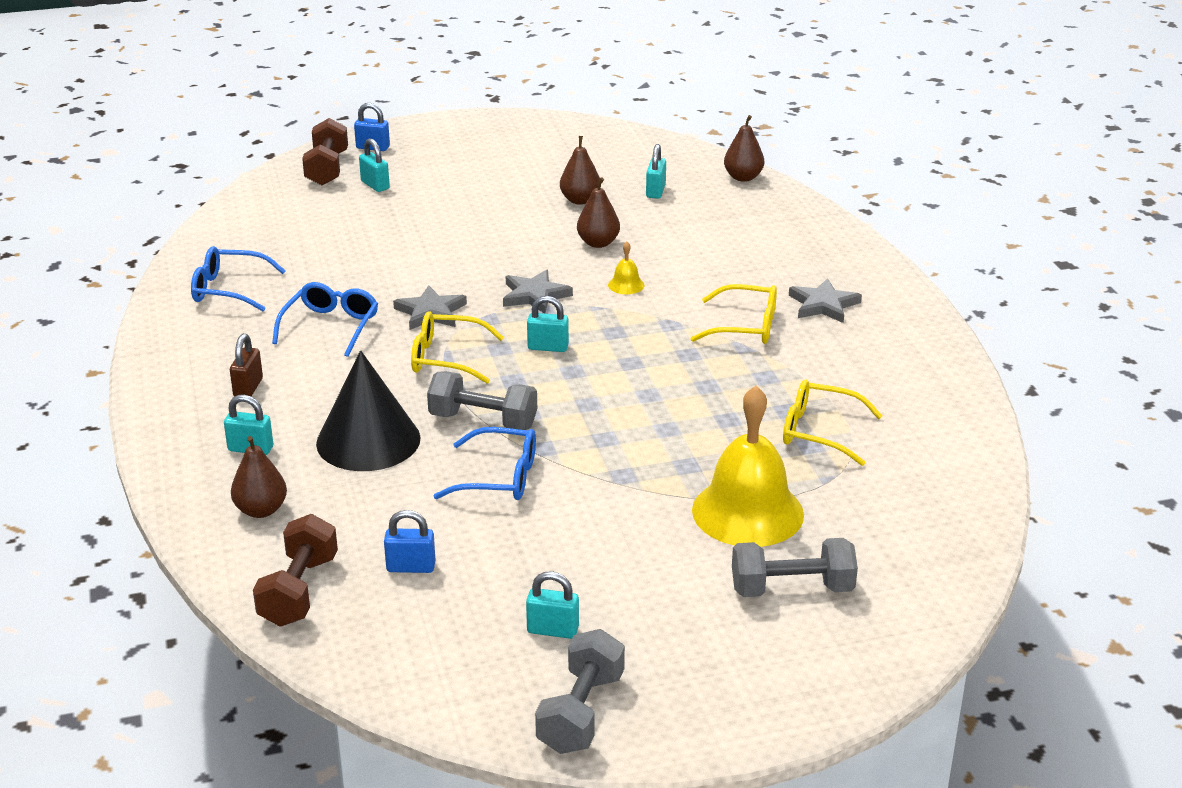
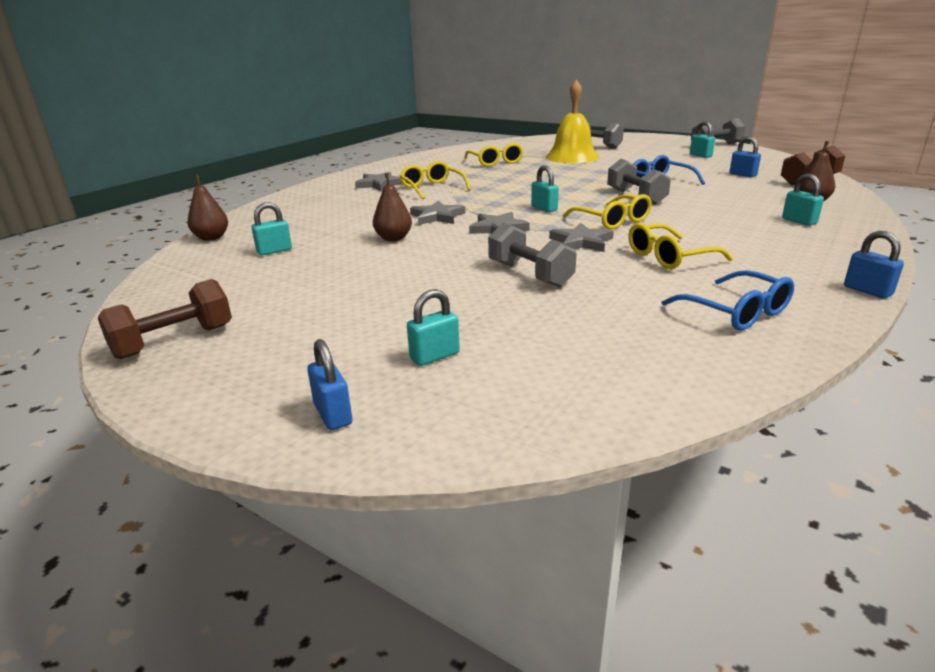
camera: 130 degrees left, 5 degrees down
brown padlock [230,334,263,397] -> none
blue glasses [272,282,378,357] -> yellow glasses [628,223,733,269]
brown dumbbell [302,118,348,185] -> brown dumbbell moved to [98,279,232,359]
black cone [316,350,421,471] -> none
turquoise padlock [359,138,390,192] -> turquoise padlock turned 45 degrees clockwise [407,289,460,366]
brown pear [560,136,601,205] -> none
yellow bell [608,242,645,294] -> grey star [410,200,466,225]
none -> grey dumbbell [488,223,577,288]
none -> blue padlock [844,231,904,298]

